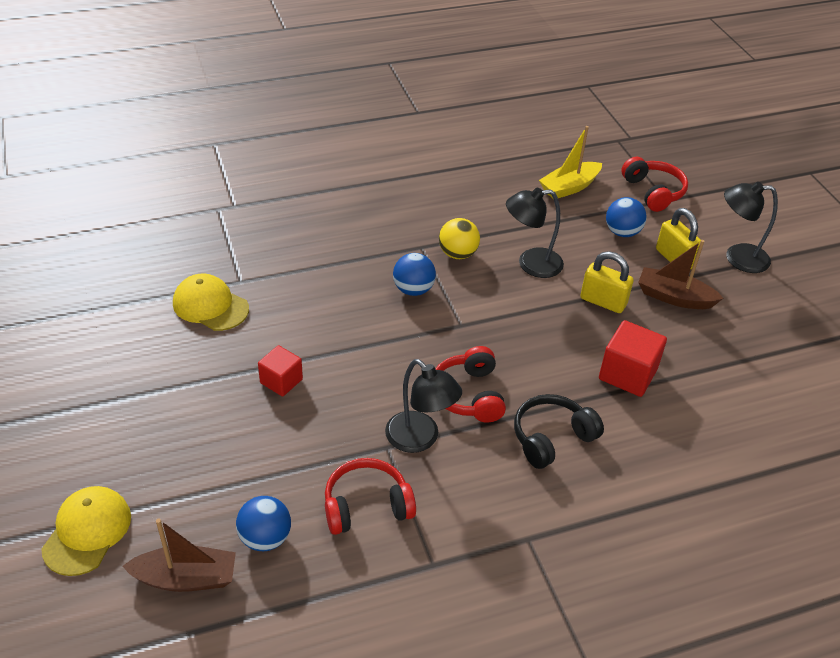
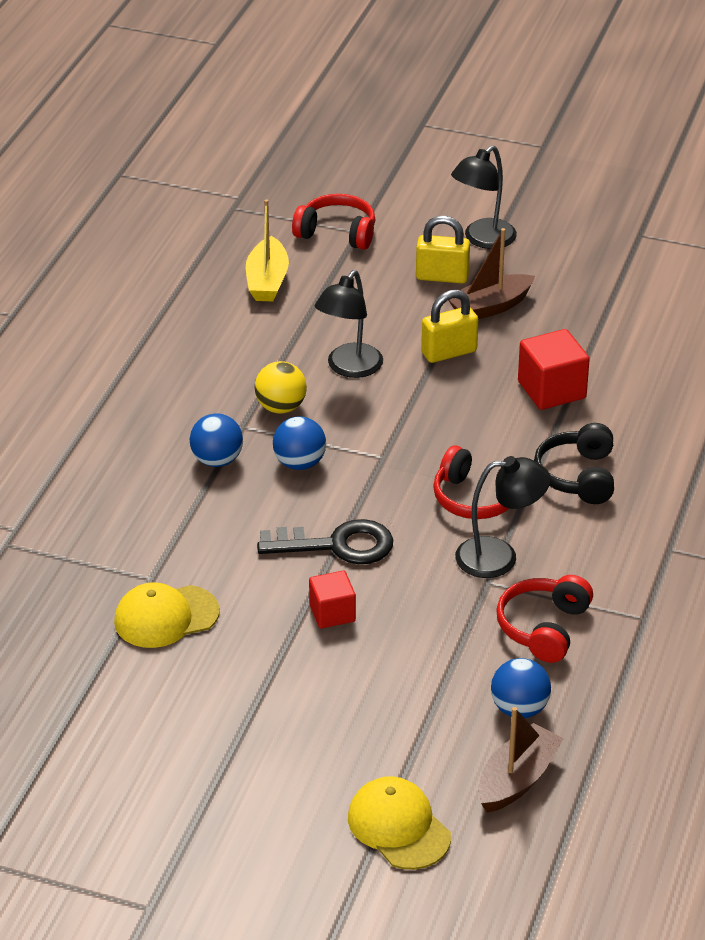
camera: 50 degrees left, 5 degrees down
blue ball [606,197,647,237] -> blue ball moved to [190,413,243,467]
none -> black key [257,519,393,564]

